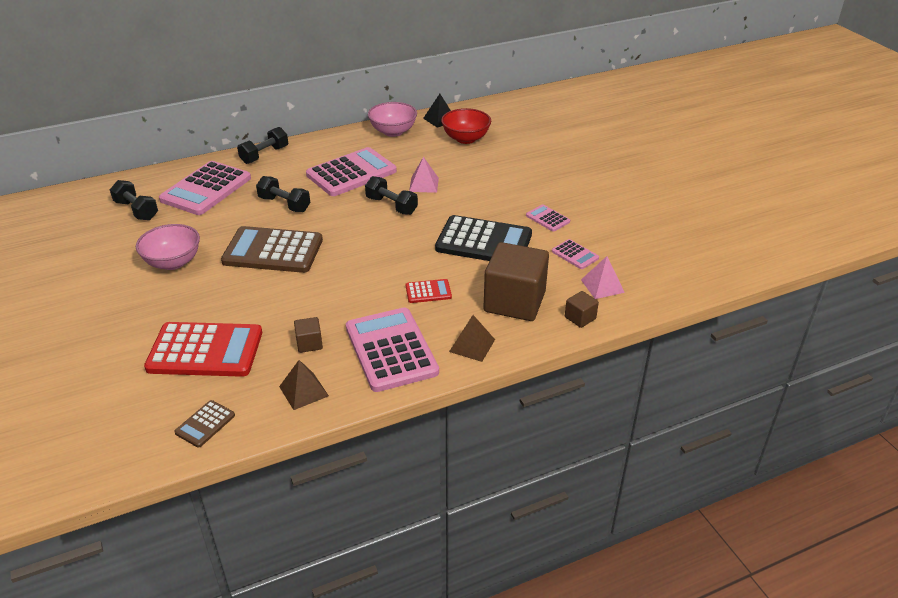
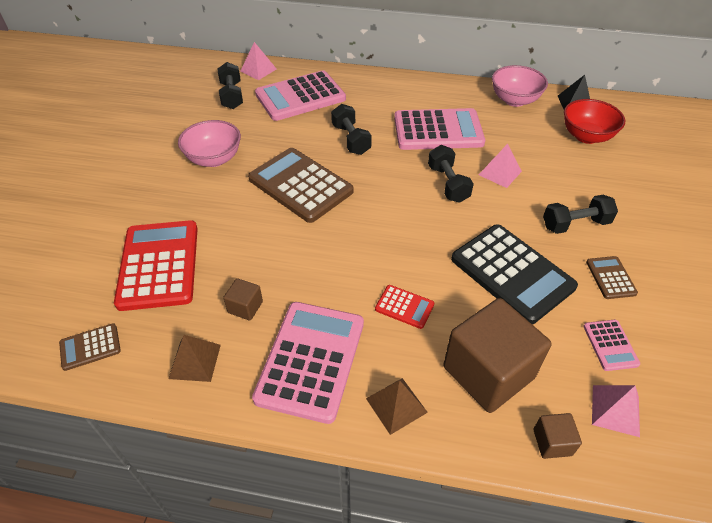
camera: 35 degrees right, 10 degrees up
red calculator [144,322,262,377] -> red calculator turned 135 degrees counterclockwise [114,220,198,311]
black dumbbell [237,127,288,164] -> black dumbbell moved to [543,195,618,234]
pink calculator [526,204,570,232] -> brown calculator [586,256,638,299]
none -> pink pyramid [240,42,276,80]

